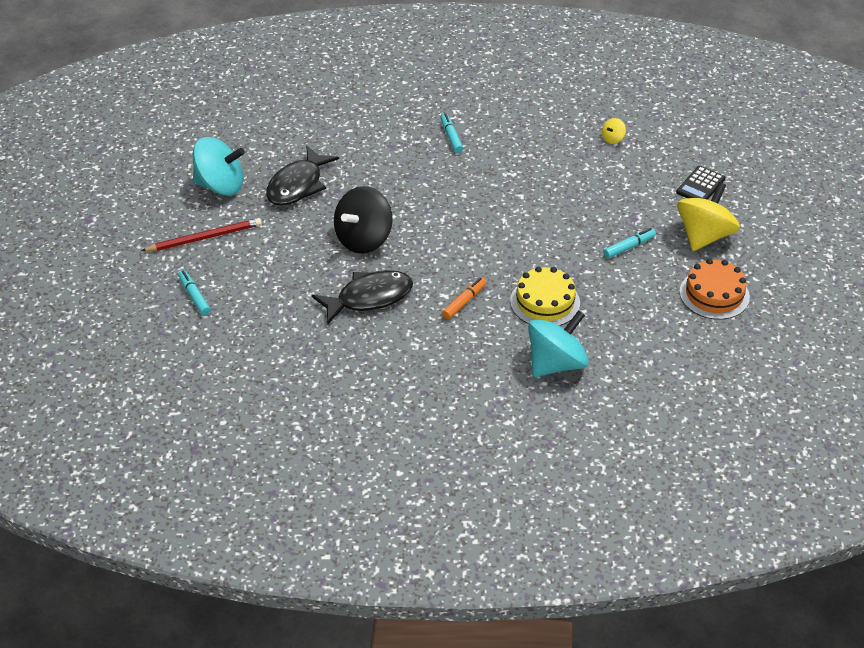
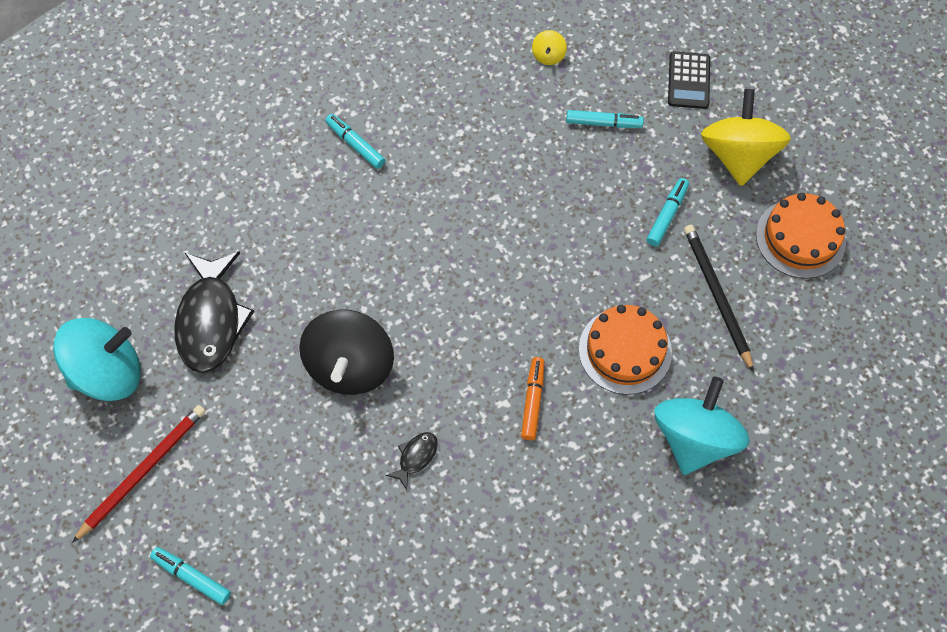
camera: 30 degrees left, 20 degrees up
black fish [312,270,413,325] -> black fish [386,432,438,490], size x0.45
yellow cake [510,267,580,326] -> orange cake [579,305,672,395]
none -> turquoise marker [566,110,644,128]
none -> black pencil [684,225,754,373]

